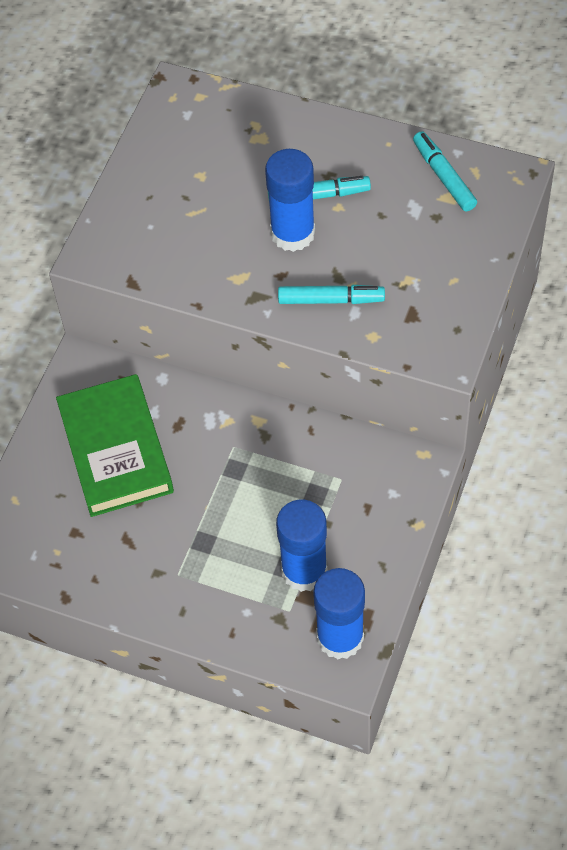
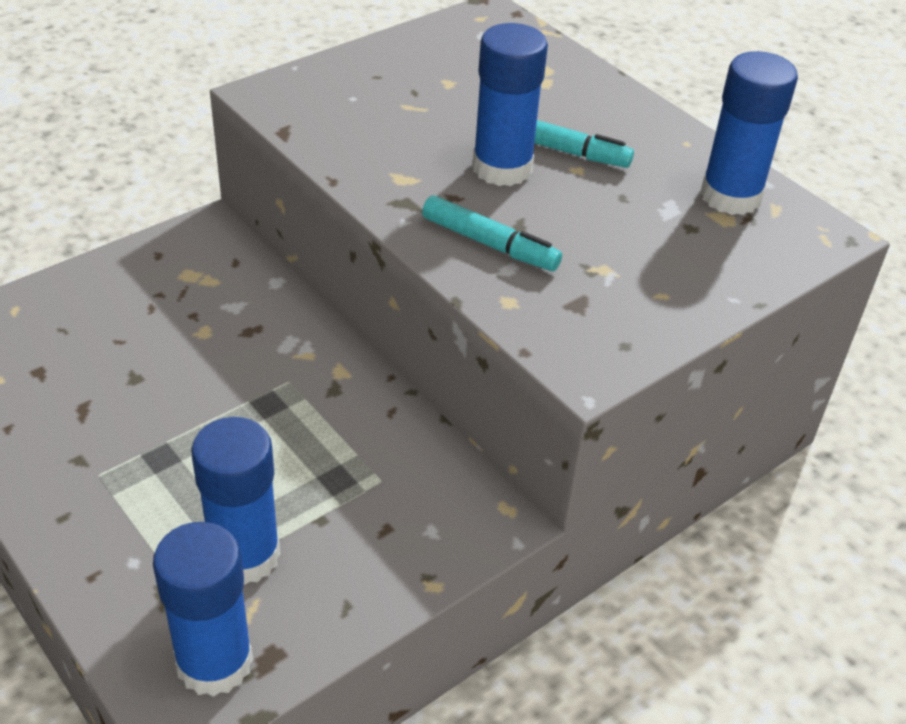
camera: 25 degrees right, 15 degrees down
green book [56,374,174,517] -> none
turquoise marker [413,131,477,211] -> blue glue stick [700,51,798,215]

